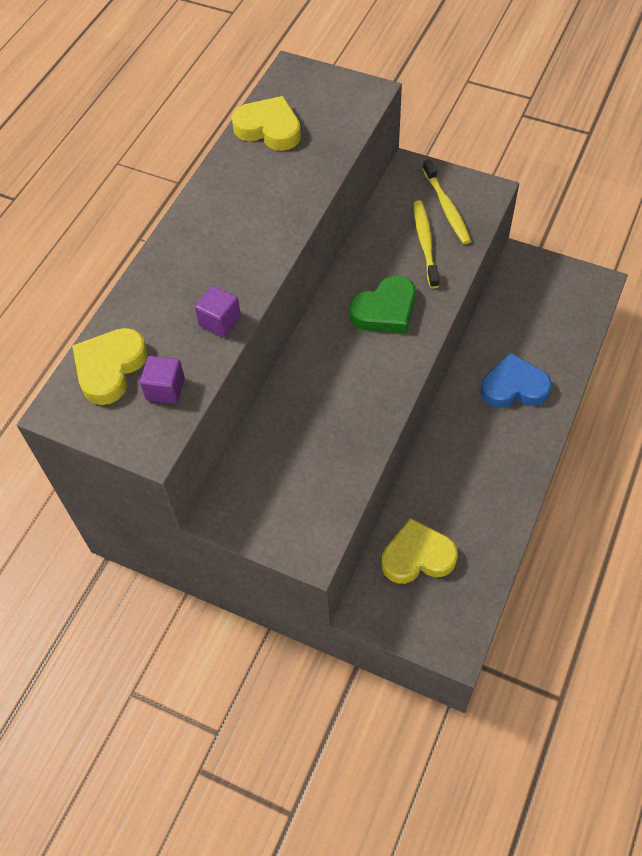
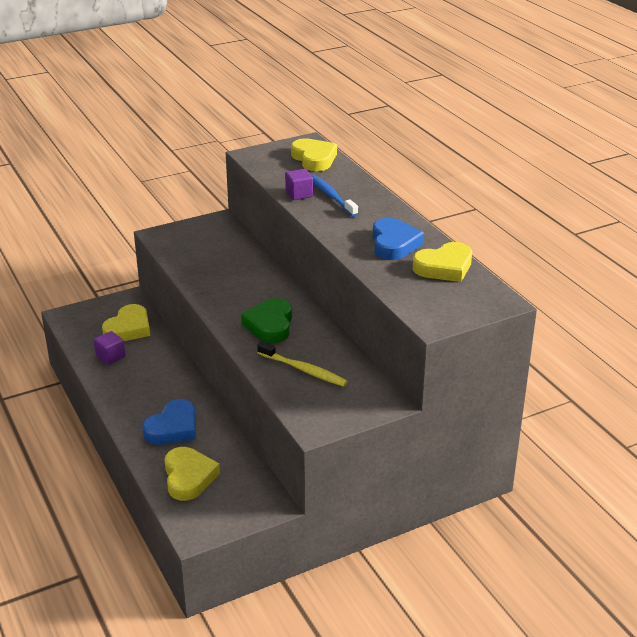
camera: 125 degrees right, 25 degrees down
purple cube [140,356,185,404] -> purple cube moved to [94,331,125,365]
yellow toothbrush [423,159,471,244] -> none
none -> yellow heart [165,447,220,501]
none -> blue toothbrush [311,174,358,217]
none -> blue heart [373,218,424,260]

